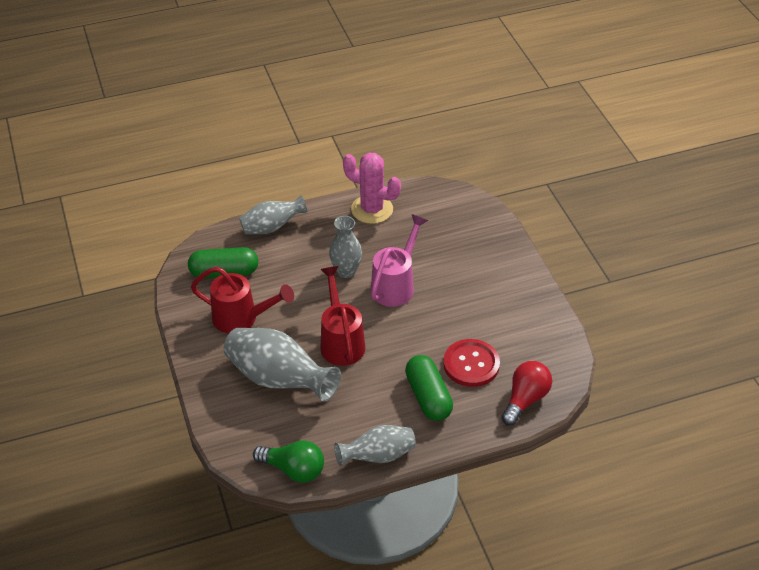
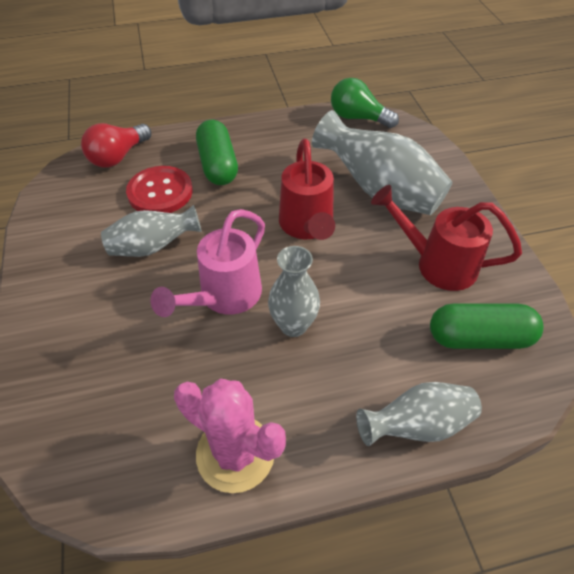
camera: 175 degrees left, 5 degrees up
grey vase [334,425,416,466] -> grey vase moved to [101,205,202,257]

